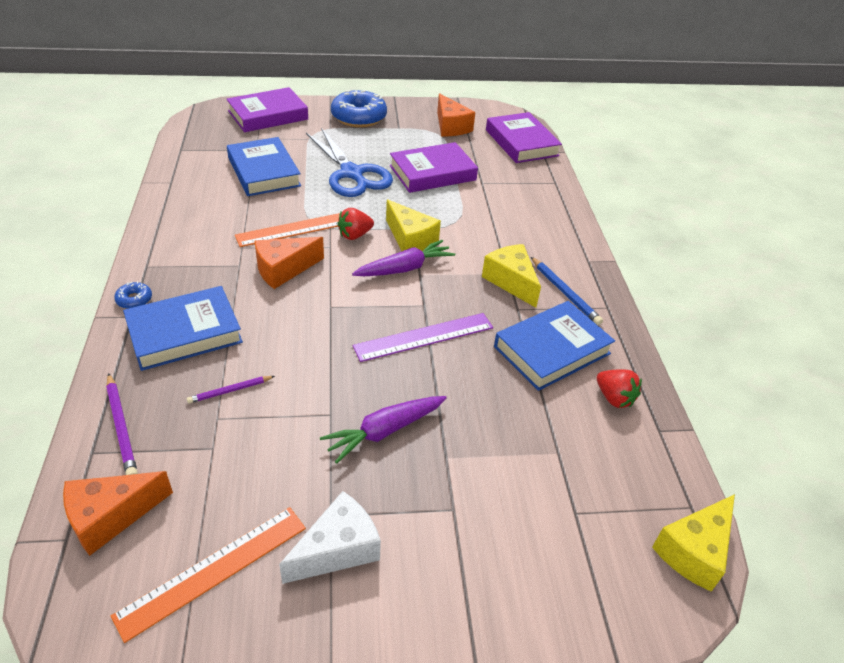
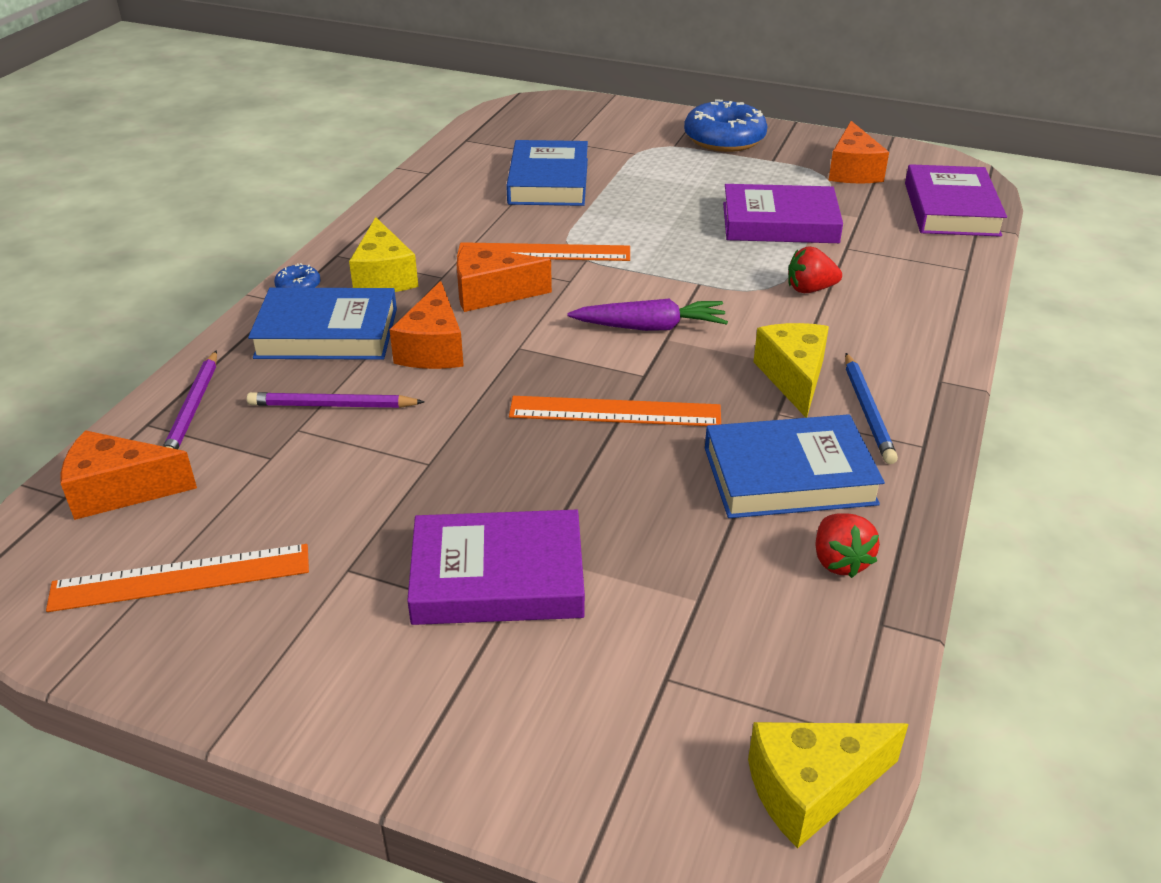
camera: 30 degrees right, 5 degrees down
purple pencil [187,376,275,404] -> purple pencil [247,392,424,408], size x1.52
purple book [226,87,308,132] -> purple book moved to [407,510,585,625]
white cheese [279,491,381,584] -> none
blue scissors [306,128,393,197] -> none
purple carrot [320,396,447,464] -> none
red strawberry [337,208,374,240] -> red strawberry moved to [788,246,842,293]
purple ruler [352,313,493,362] -> orange ruler [509,396,721,426]
yellow cheese [386,199,441,251] -> yellow cheese moved to [349,217,418,292]
none -> orange cheese [389,281,464,369]

